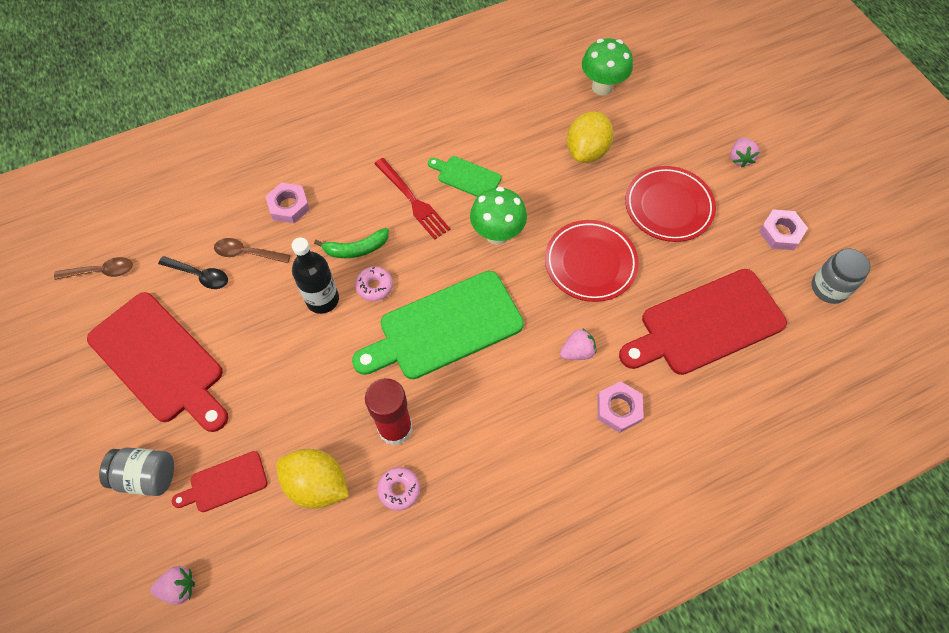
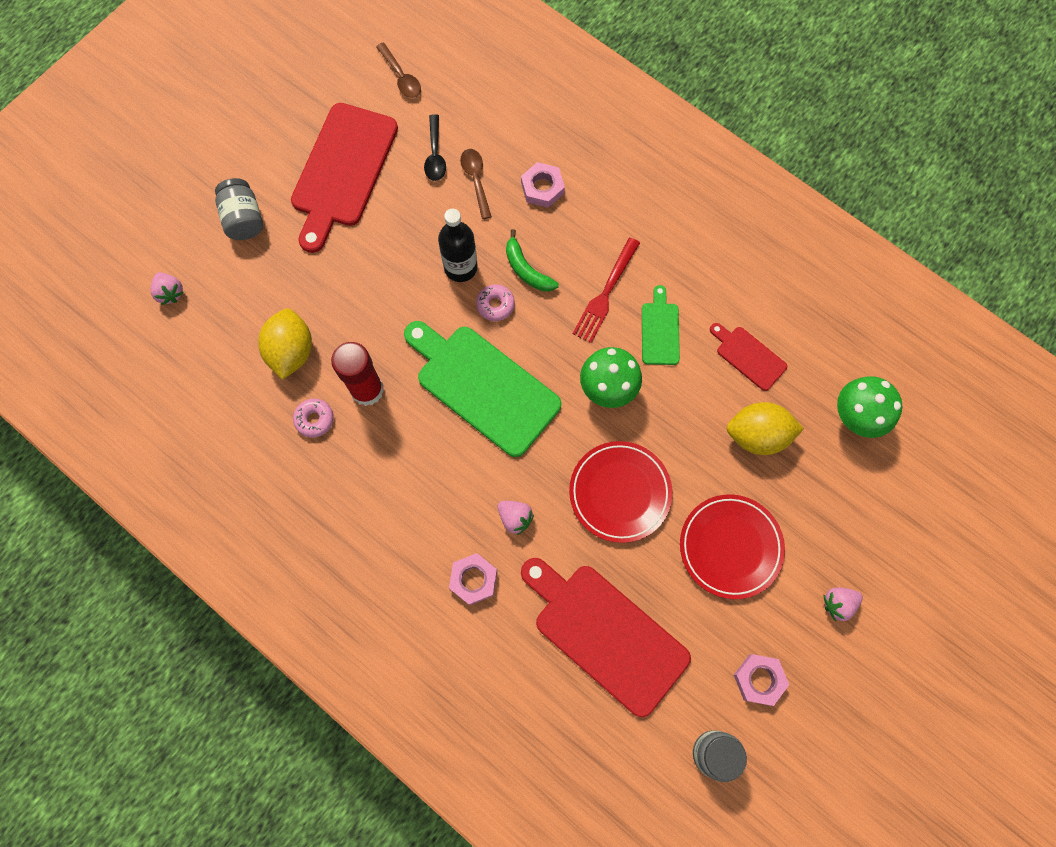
camera: 65 degrees right, 10 degrees up
red cutting board [172,451,268,512] -> red cutting board moved to [710,323,787,391]

